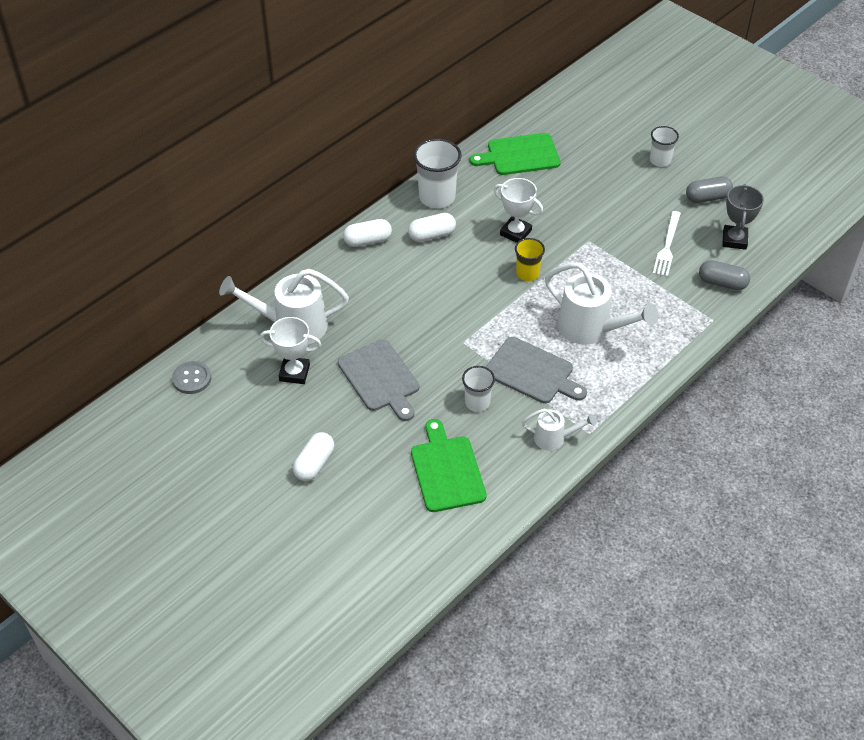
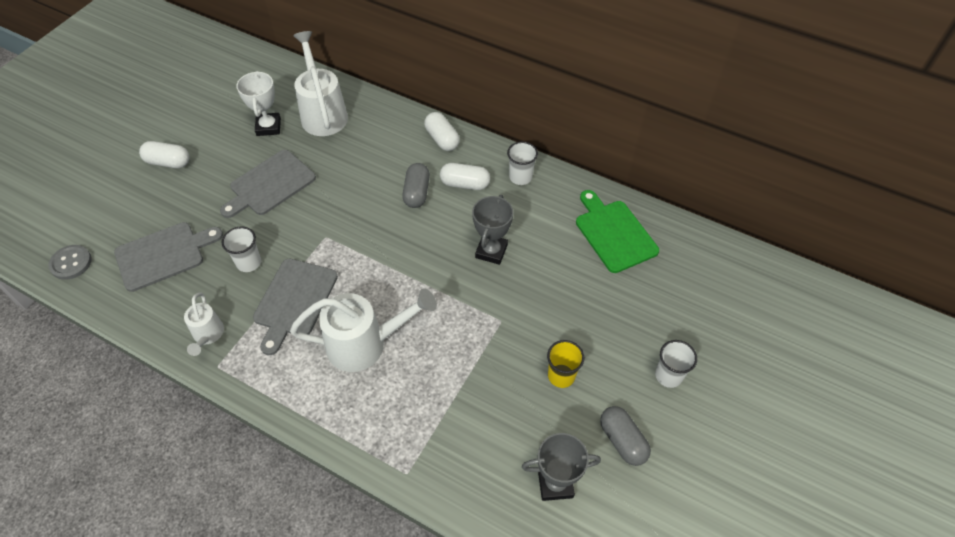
camera: 75 degrees right, 5 degrees up
grey button [172,361,211,394] -> grey button moved to [48,245,92,280]
white capsule [408,213,456,242] -> white capsule turned 45 degrees counterclockwise [440,163,490,190]
green cutting board [411,419,487,512] -> grey cutting board [114,222,223,292]
white cup [413,138,462,208] -> white cup [507,142,538,185], size x0.60
white trophy [494,178,543,243] -> grey trophy [472,195,513,265]
yellow cup [515,238,545,281] -> yellow cup moved to [547,340,584,388]
white watering can [545,263,659,345] -> white watering can turned 120 degrees counterclockwise [290,288,437,372]
white fork [653,211,681,277] -> none
grey capsule [699,260,750,290] -> grey capsule moved to [402,163,430,208]

